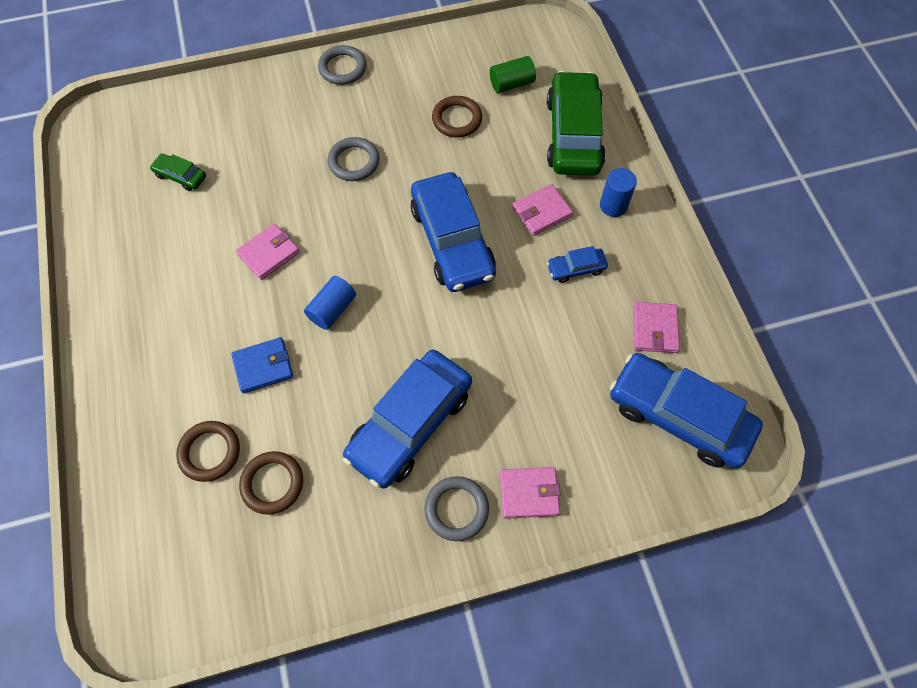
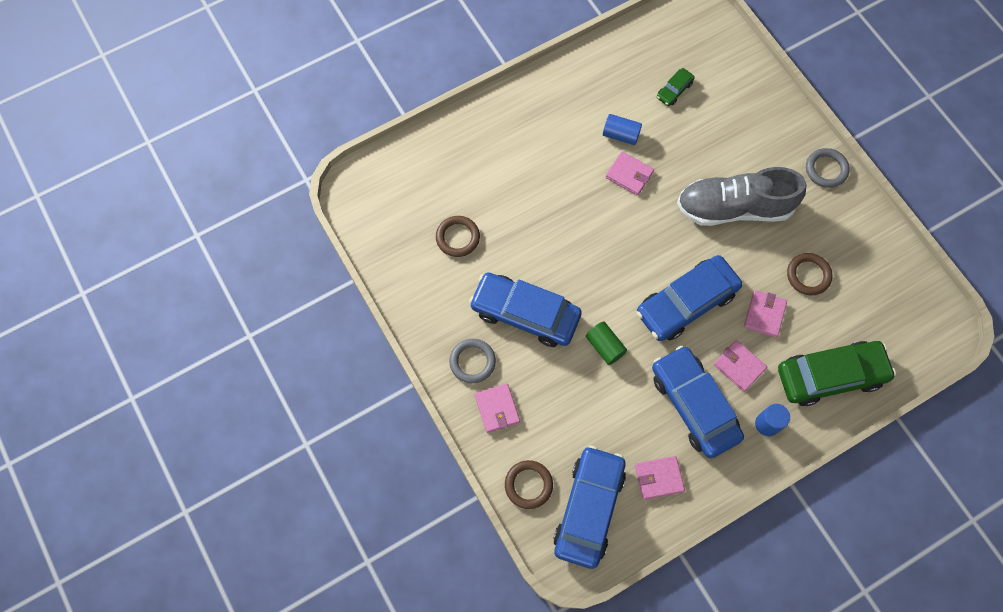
camera: 75 degrees right, 5 degrees up
green car [150,154,206,191] -> green car turned 150 degrees counterclockwise [657,68,695,106]
brown ring [176,421,240,482] -> brown ring moved to [505,460,553,509]
blue wallet [231,337,293,394] -> none
blue cylinder [304,276,356,330] -> blue cylinder moved to [603,114,642,145]
grey ring [328,137,380,181] -> grey shoe [677,167,806,226]
green cylinder [490,56,536,93] -> green cylinder moved to [586,321,627,365]
blue car [547,246,608,283] -> blue car [652,346,744,458], size x2.25
none -> pink wallet [744,290,787,337]

